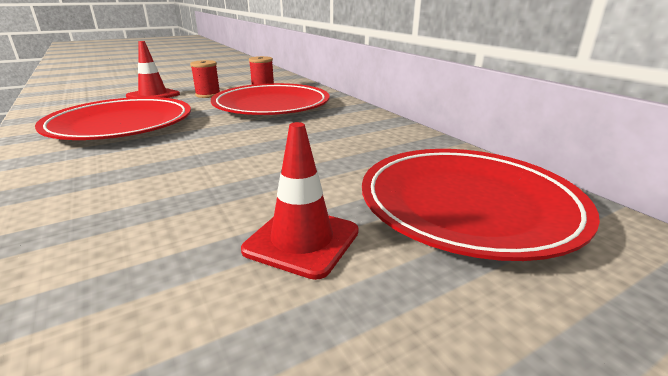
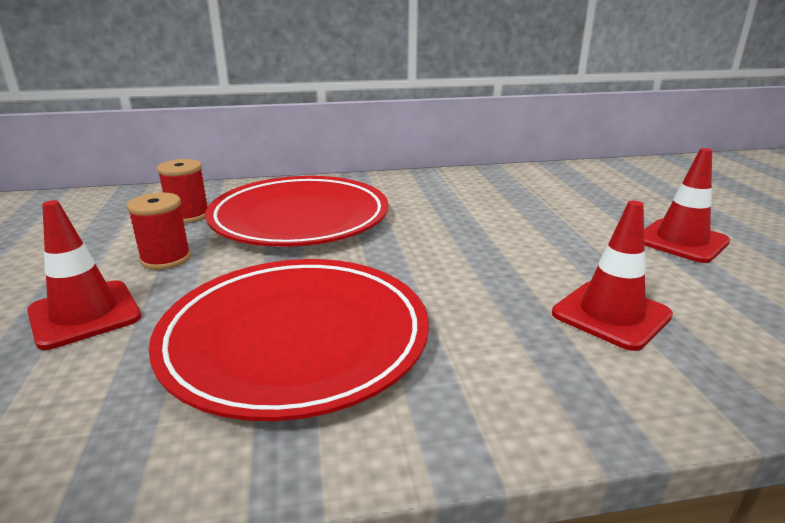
camera: 70 degrees left, 0 degrees up
red plate [362,149,600,261] -> none
none -> red traffic cone [552,201,673,351]

